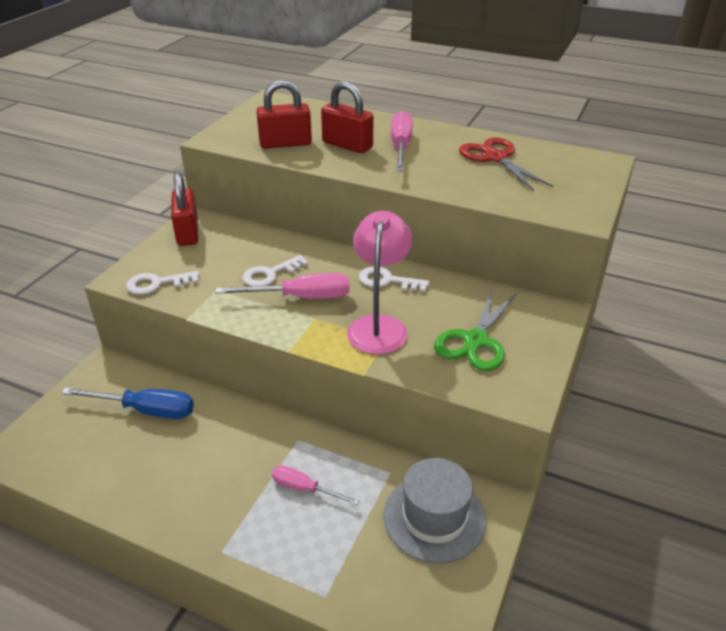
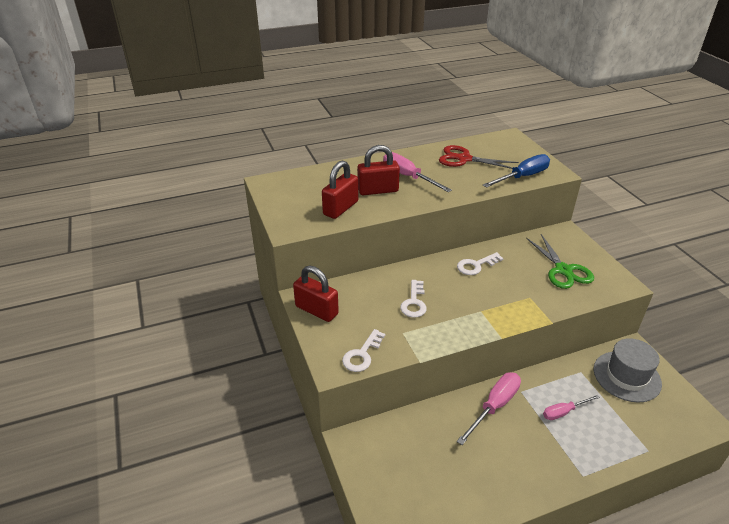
camera: 45 degrees left, 0 degrees up
blue screwdriver [61,387,194,419] -> blue screwdriver moved to [483,154,550,188]
pink screwdriver [215,273,350,299] -> pink screwdriver moved to [457,373,521,445]
pink lamp [347,211,412,354] -> none

